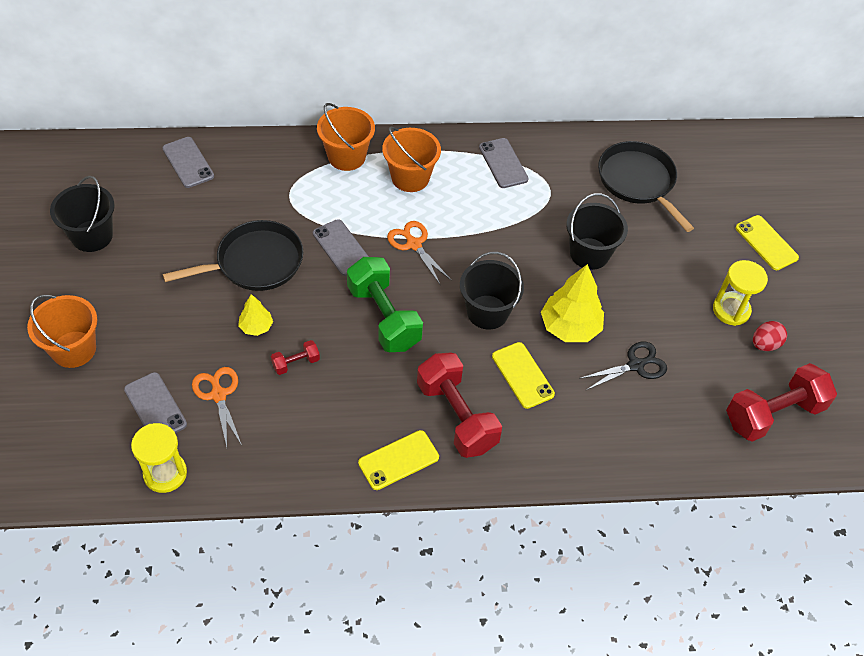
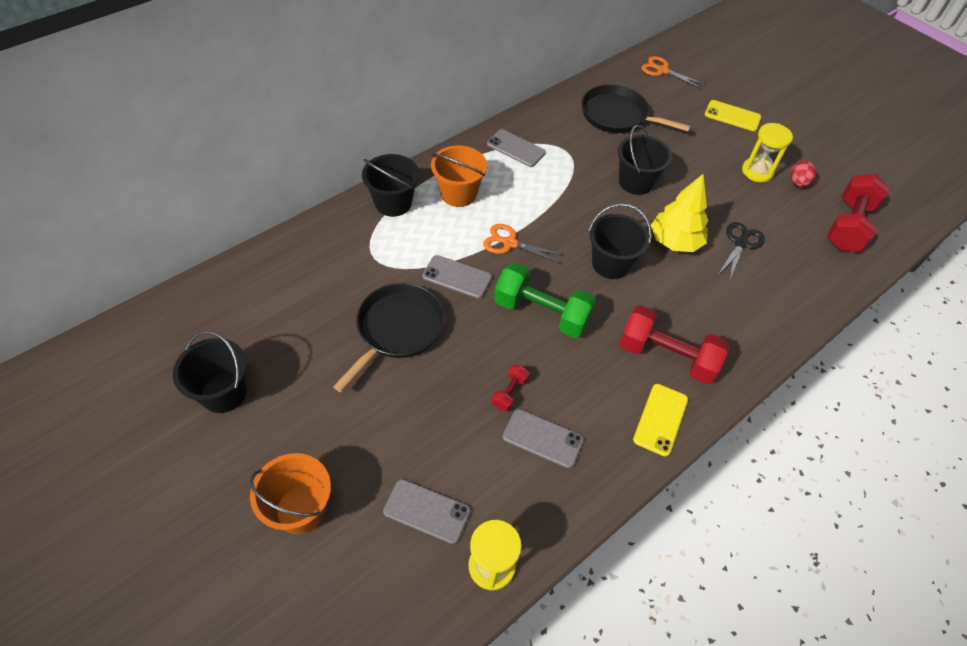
camera: 35 degrees left, 0 degrees up
grey phone [162,137,214,188] -> grey phone moved to [503,409,584,468]
orange scissors [192,367,242,447] -> orange scissors moved to [641,56,705,88]
yellow tree [238,294,273,336] -> none
orange bucket [317,103,375,171] -> black bucket [362,154,419,217]
yellow phone [492,342,555,409] -> none

